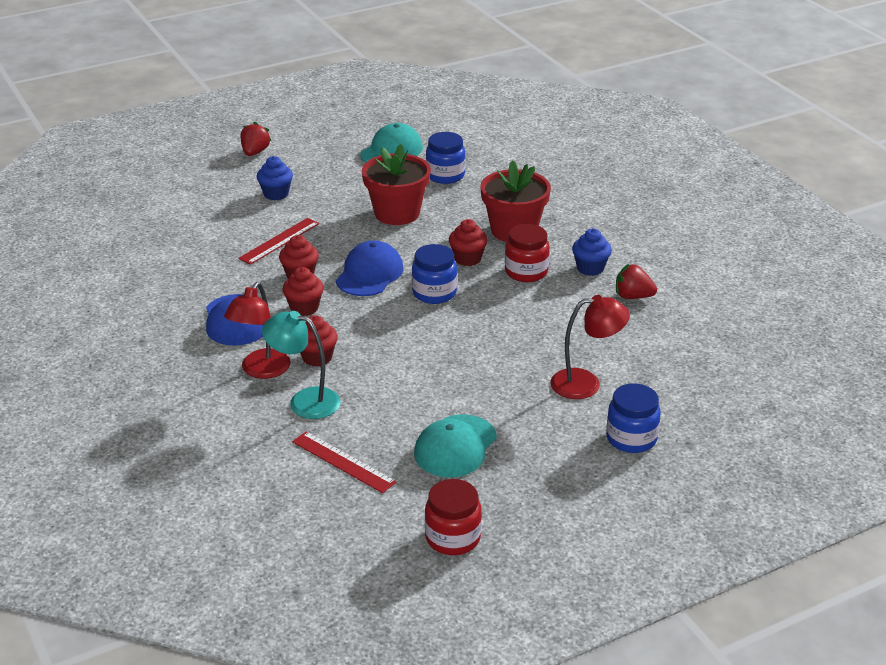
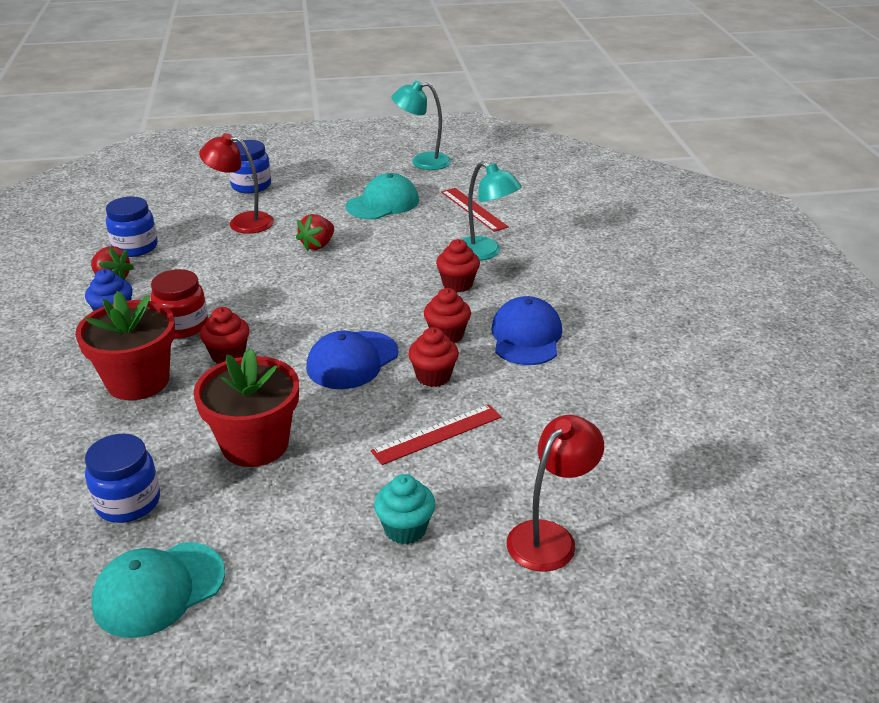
camera: 160 degrees left, 0 degrees up
red lamp [224,282,291,379] -> red lamp moved to [507,415,604,572]
red strawberry [241,122,271,156] -> red strawberry moved to [296,214,334,251]
blue cupcake [257,156,293,200] -> turquoise cupcake [374,474,435,545]
blue jar [412,244,457,304] -> blue jar moved to [106,196,158,257]
red jar [425,479,482,555] -> turquoise lamp [392,80,451,170]

